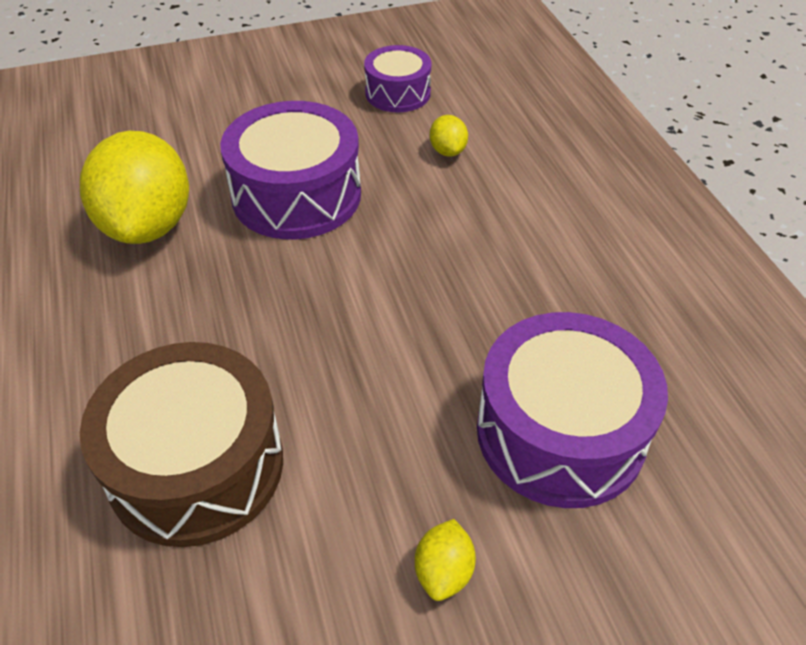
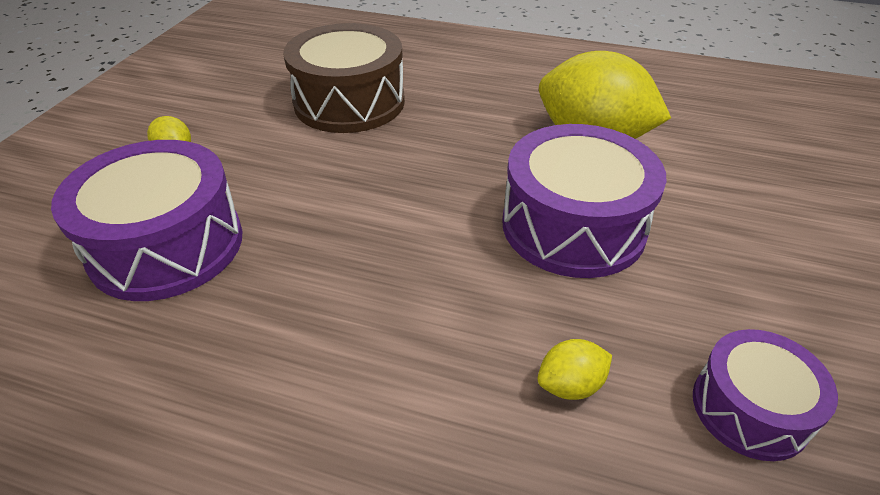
camera: 125 degrees right, 5 degrees down
yellow lemon [430,115,468,156] -> yellow lemon turned 45 degrees counterclockwise [537,339,612,400]

